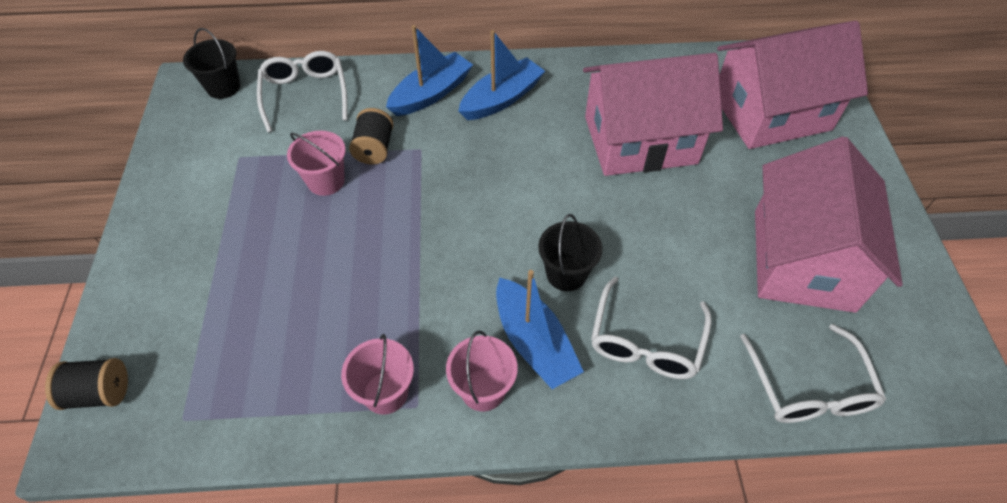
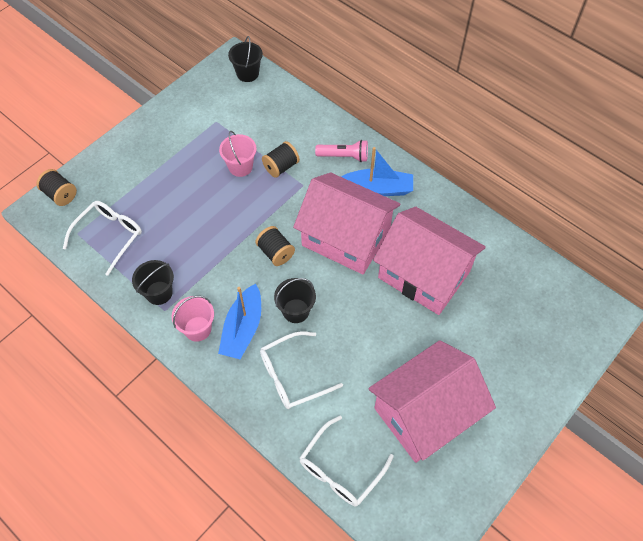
camera: 45 degrees right, 5 degrees up
white glasses [257,51,347,133] -> white glasses moved to [63,201,142,276]
pink bucket [341,334,414,415] -> black bucket [132,260,174,305]
blue boat [386,25,473,116] -> pink flashlight [315,140,368,162]
pink house [717,21,868,149] -> pink house moved to [293,172,401,275]
none -> black spool [255,226,295,266]

